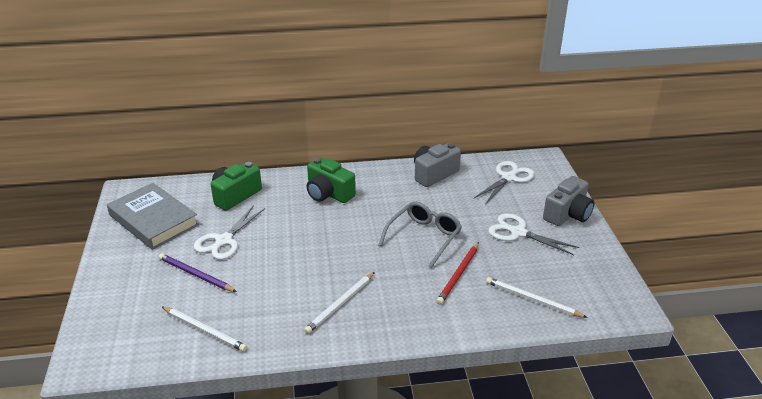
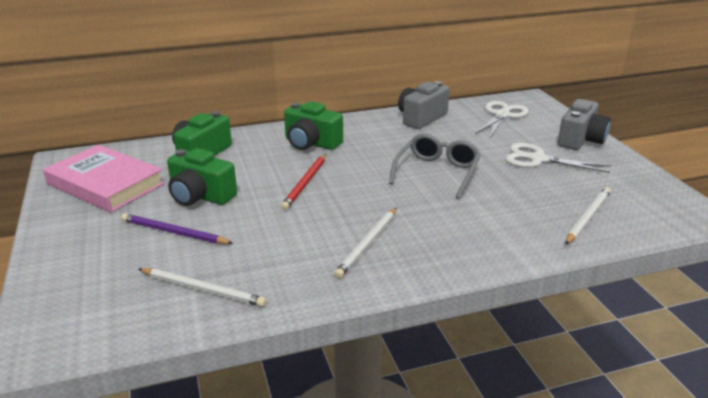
camera: 10 degrees left, 5 degrees down
grey book [107,183,199,250] -> pink book [43,145,165,213]
white scissors [194,205,265,260] -> green camera [167,148,237,206]
red pencil [437,242,479,305] -> red pencil moved to [281,154,326,210]
white pencil [486,277,588,318] -> white pencil turned 105 degrees clockwise [565,187,611,245]

